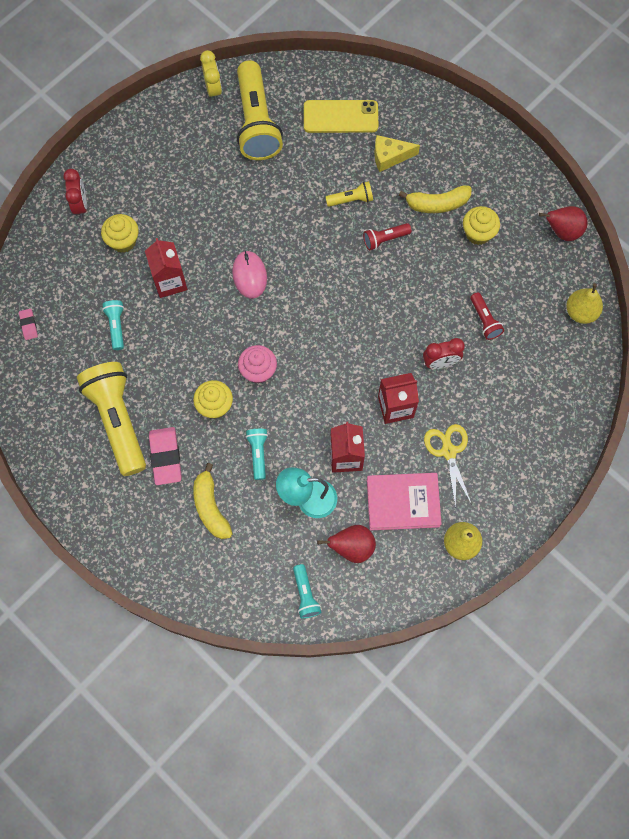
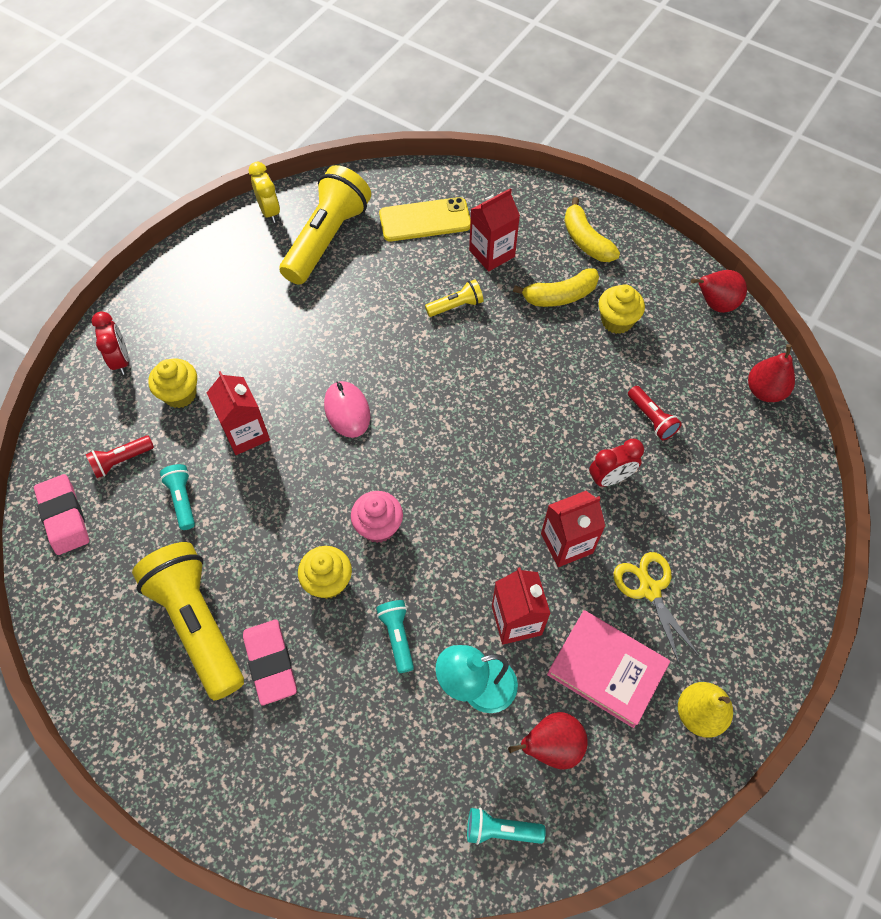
camera: 10 degrees left, 10 degrees down
pink eraser [19,309,38,340] -> pink eraser [34,474,89,555], size x1.92
yellow banana [193,463,233,539] -> yellow banana moved to [564,197,620,262]
yellow flashlight [237,60,283,160] -> yellow flashlight turned 135 degrees counterclockwise [279,165,371,285]
turquoise flashlight [293,564,321,619] -> turquoise flashlight turned 120 degrees clockwise [467,808,546,845]
red flashlight [363,223,411,250] -> red flashlight moved to [86,435,154,478]
pink book [367,473,442,531] -> pink book turned 45 degrees clockwise [547,610,670,728]
yellow cheese [374,135,420,172] -> red carton [469,188,520,271]
yellow pear [566,283,603,324] -> red pear [748,344,795,402]

